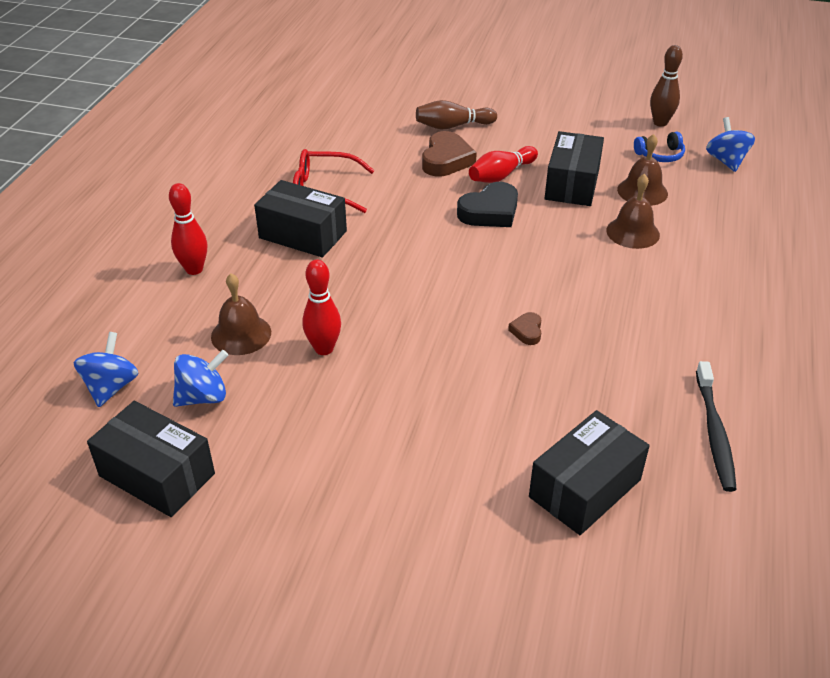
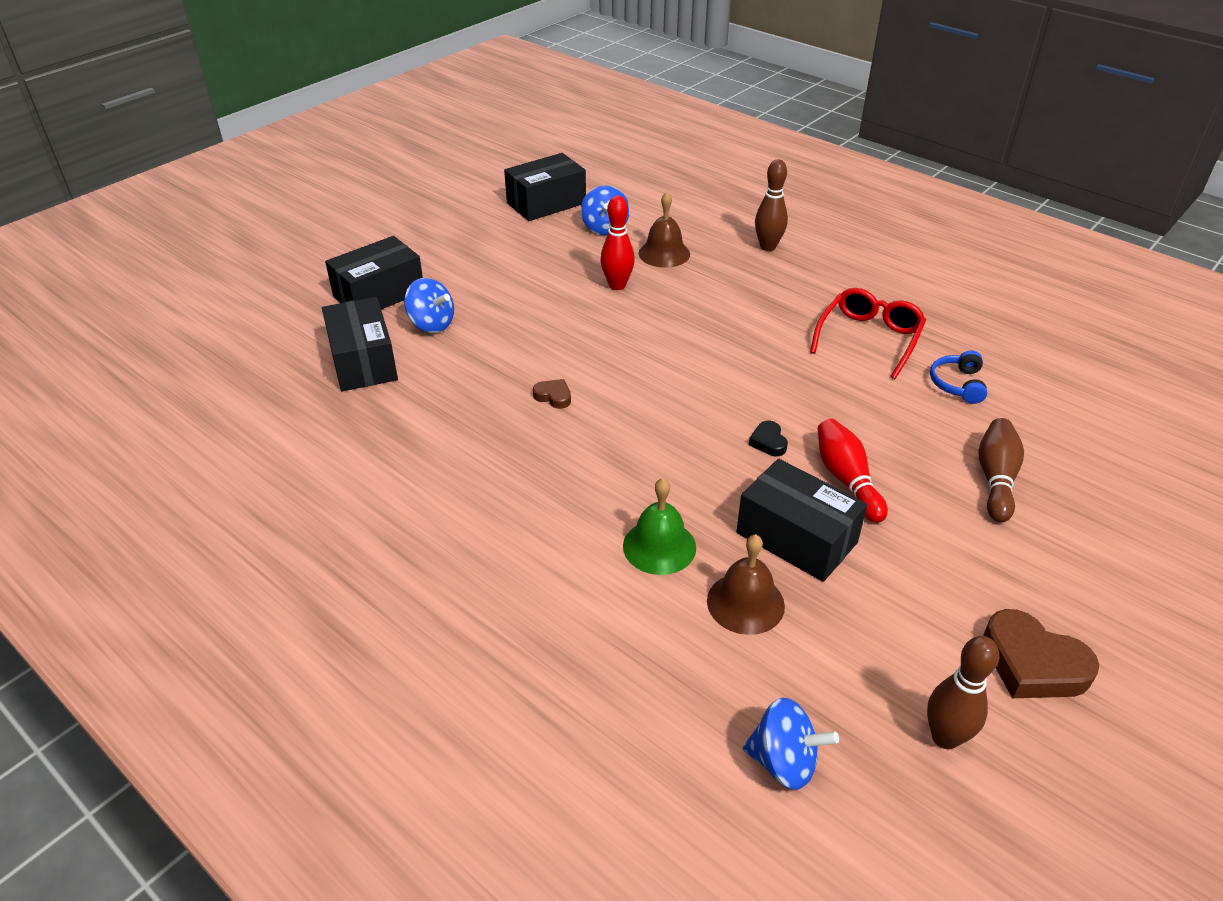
camera: 115 degrees right, 0 degrees up
blue spinning top [73,332,138,407] -> blue spinning top moved to [404,278,454,333]
red bowling pin [169,183,207,275] -> brown bowling pin [755,160,788,251]
black box [254,180,347,257] -> black box moved to [325,236,423,310]
brown heart [422,131,477,177] -> brown heart moved to [983,609,1099,698]
black heart [457,182,518,227] -> black heart [749,421,788,456], size x0.50
brown bell [606,174,660,249] -> green bell [623,478,696,575]
blue headphones [634,132,685,162] -> blue headphones moved to [930,351,987,404]
black toothbrush [696,361,737,492] -> none

